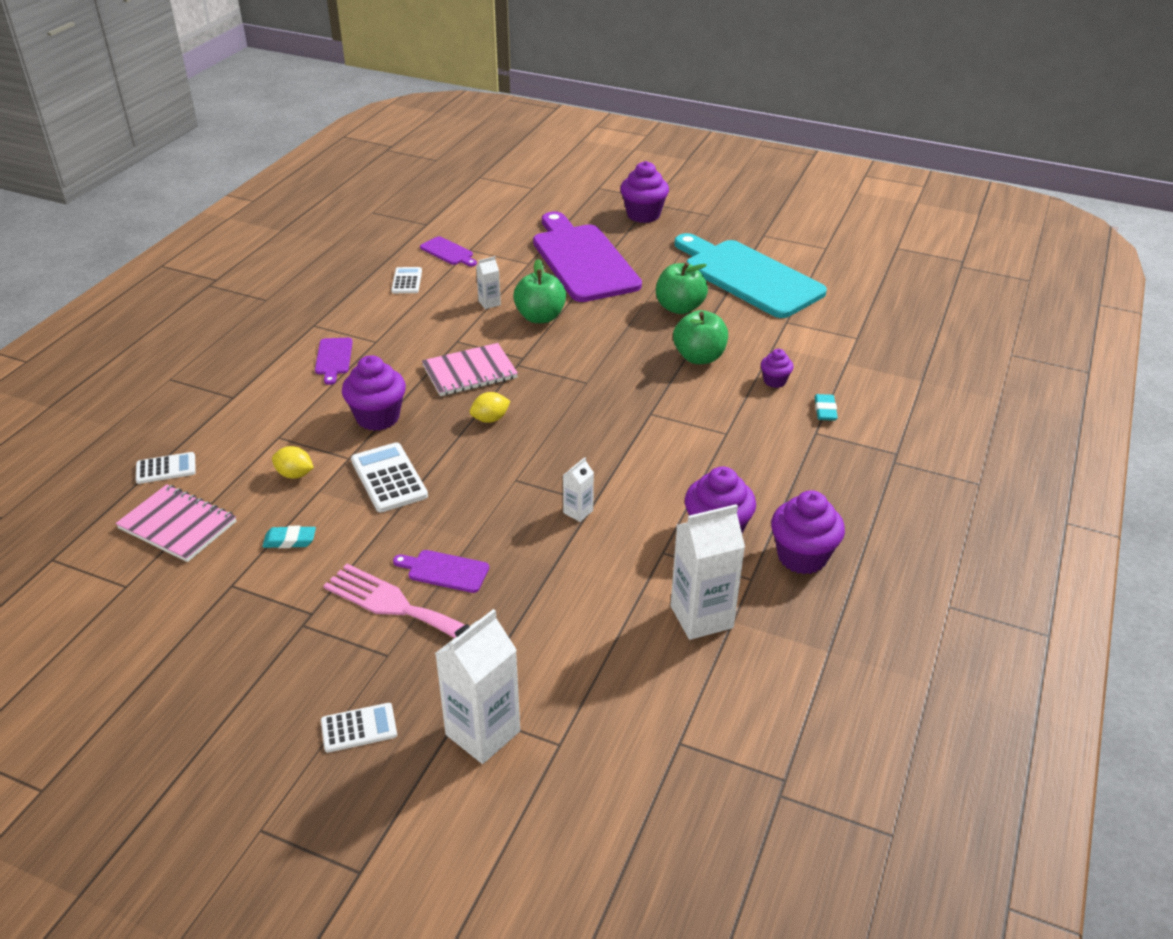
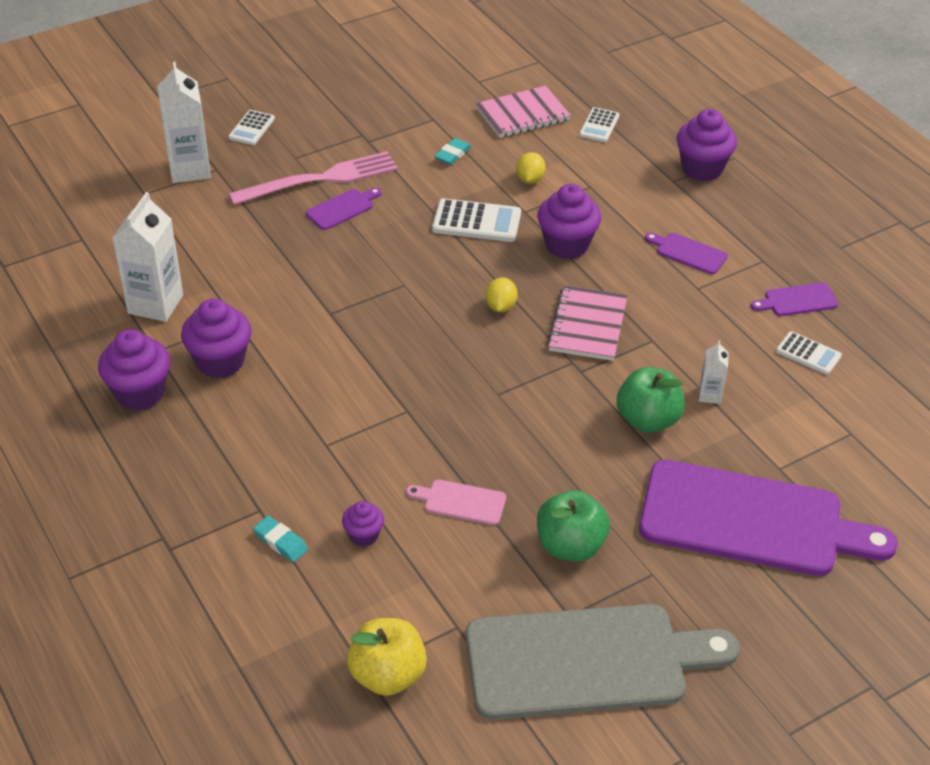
camera: 125 degrees right, 5 degrees up
yellow lemon [272,446,314,479] -> yellow lemon turned 45 degrees counterclockwise [516,152,546,184]
purple cutting board [420,236,477,267] -> purple cutting board moved to [751,282,839,316]
white carton [563,457,594,522] -> none
purple cupcake [620,161,669,223] -> purple cupcake moved to [676,109,737,181]
green apple [673,310,728,364] -> pink cutting board [406,480,506,525]
turquoise cutting board [674,233,827,318] -> grey cutting board [466,604,739,720]
none -> yellow apple [347,618,427,696]

